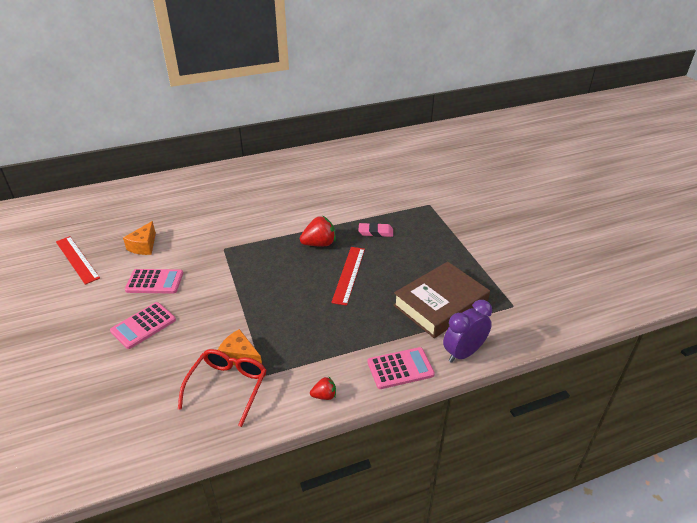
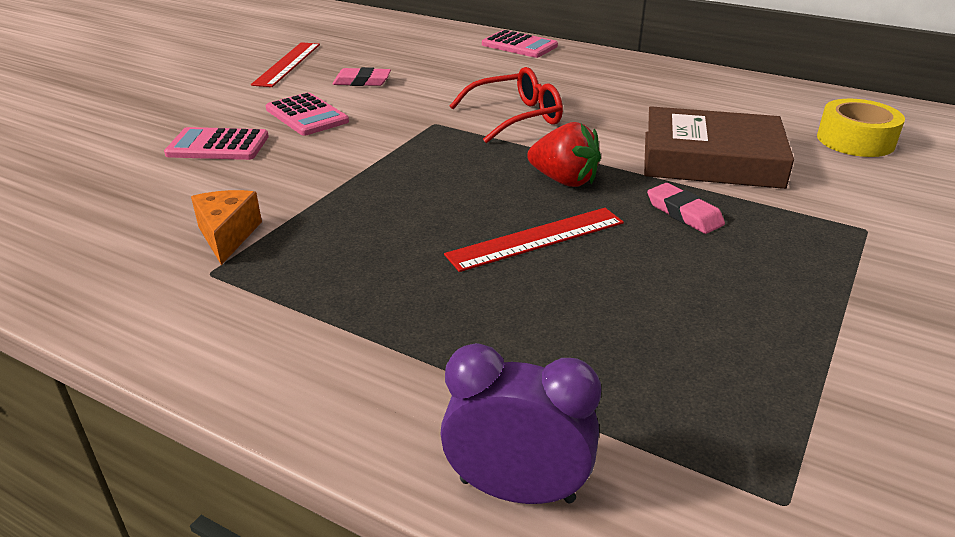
camera: 50 degrees right, 5 degrees down
orange cheese [123,221,156,255] -> pink eraser [333,67,391,86]
red glasses [178,349,266,427] -> red glasses moved to [450,67,563,143]
red strawberry [310,376,336,400] -> none
pink calculator [367,347,435,389] -> pink calculator moved to [482,30,558,58]
brown book [393,262,490,338] -> brown book moved to [644,106,794,189]
none -> yellow tape [817,99,905,157]

